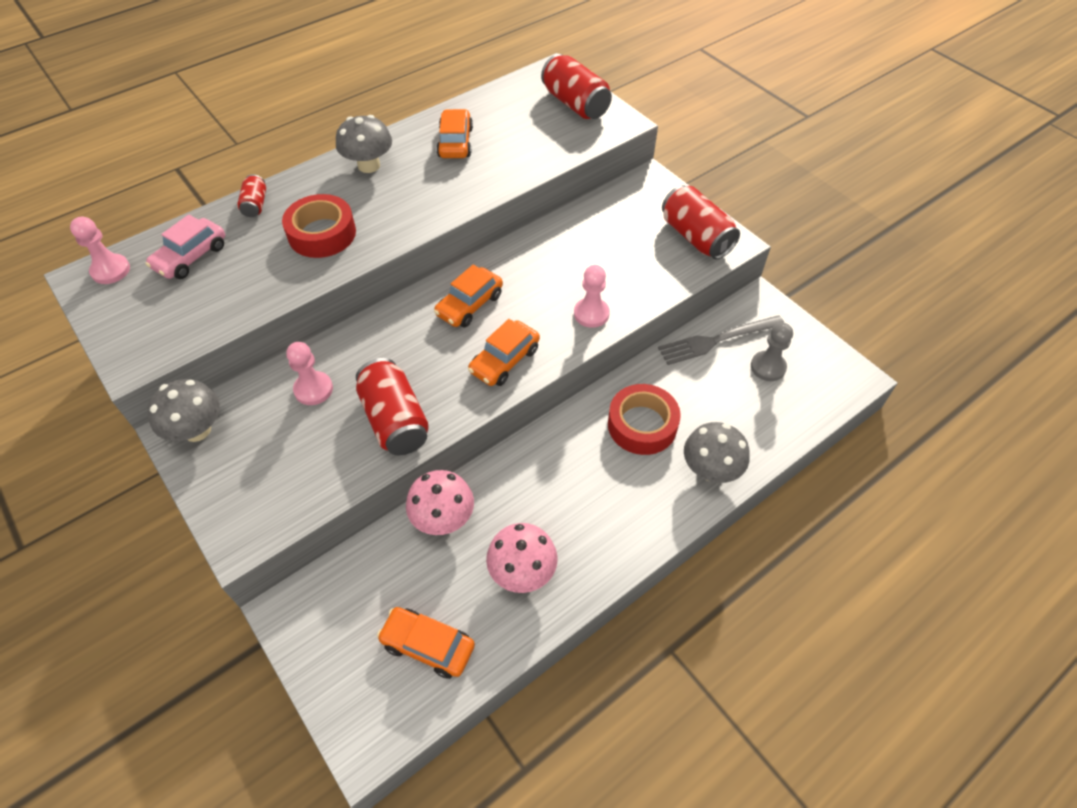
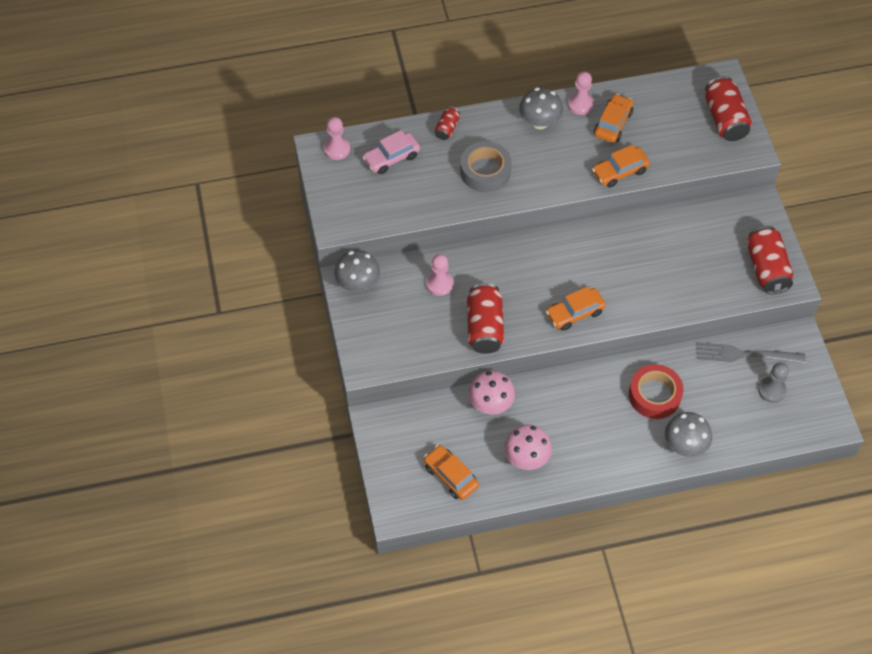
camera: 25 degrees right, 5 degrees up
red tape [282,194,356,258] -> grey tape [460,141,511,192]
orange car [434,265,503,327] -> orange car moved to [592,144,650,188]
pink pawn [574,265,610,328] -> pink pawn moved to [568,72,594,115]

